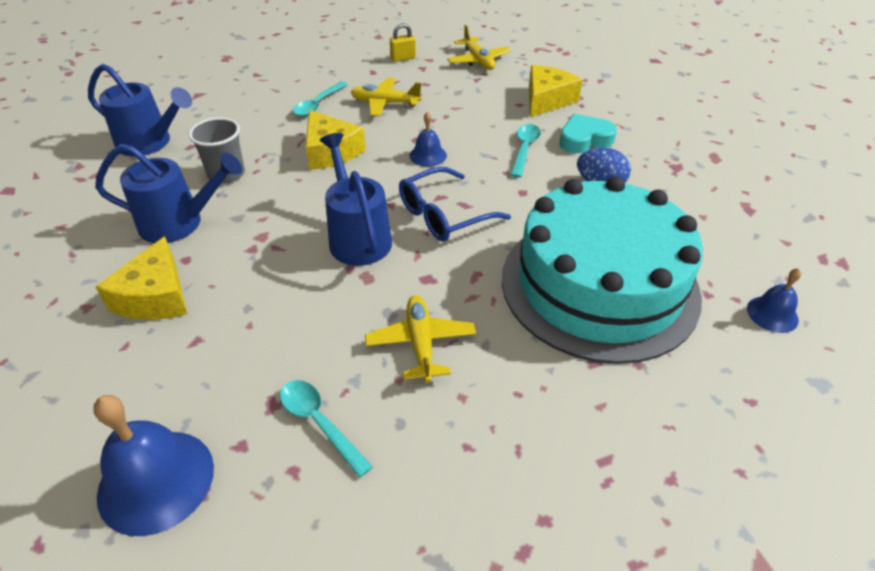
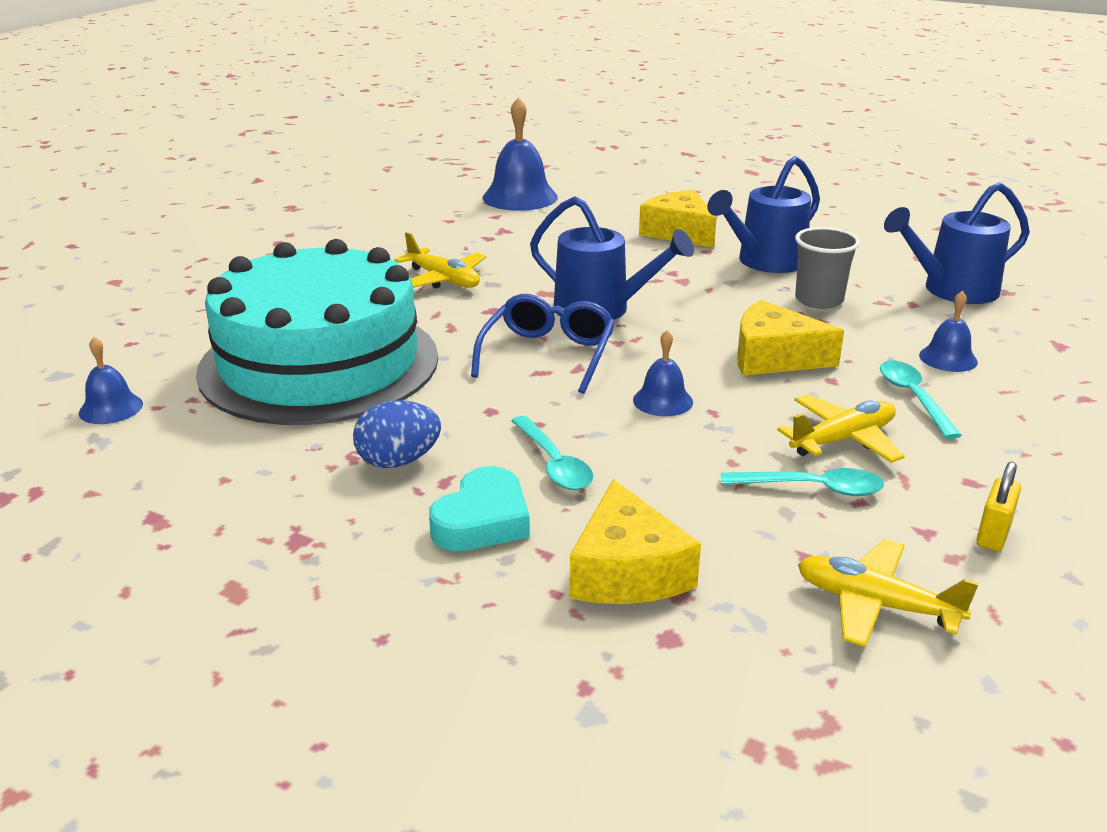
camera: 140 degrees right, 15 degrees down
turquoise spoon [280,380,373,478] -> turquoise spoon moved to [721,468,884,496]
none -> blue bell [919,291,978,372]

